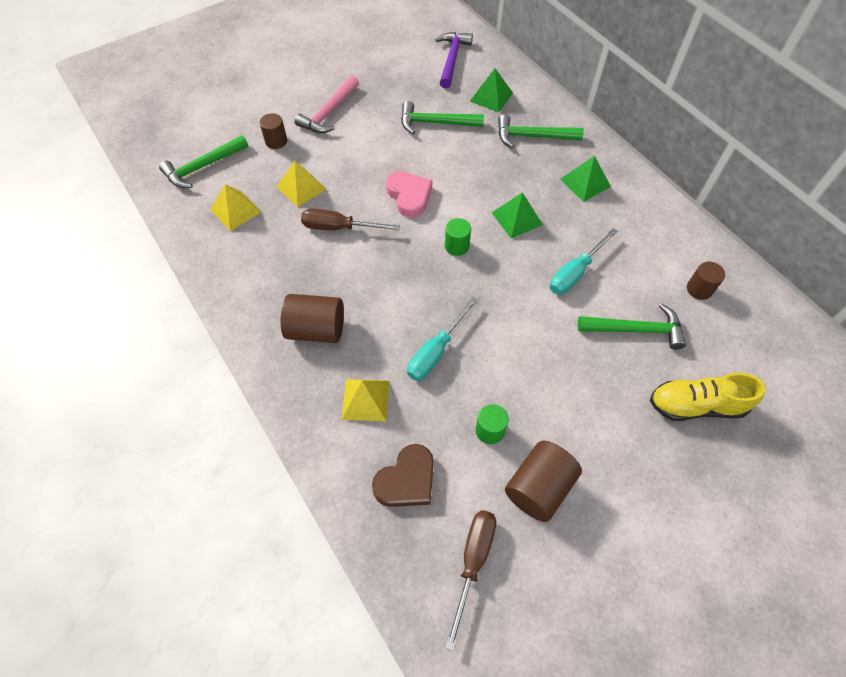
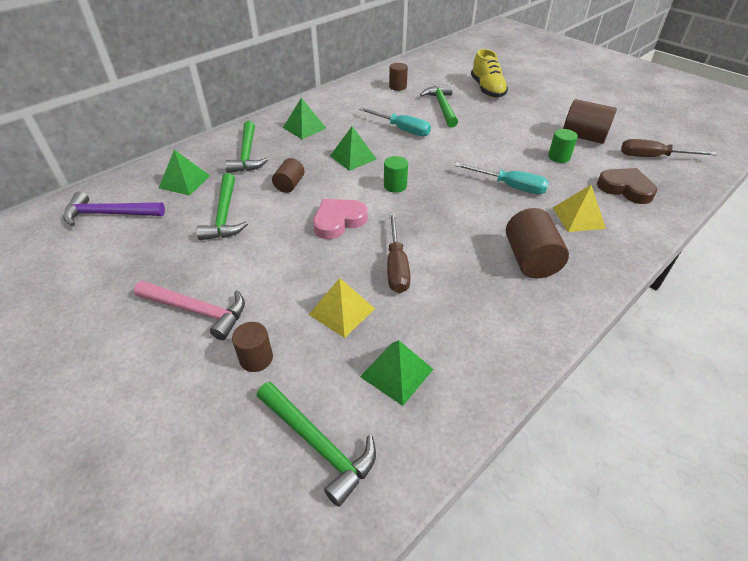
camera: 100 degrees left, 15 degrees down
yellow pyramid [210,184,261,231] -> green pyramid [360,340,433,406]
none -> brown cylinder [272,158,304,193]

